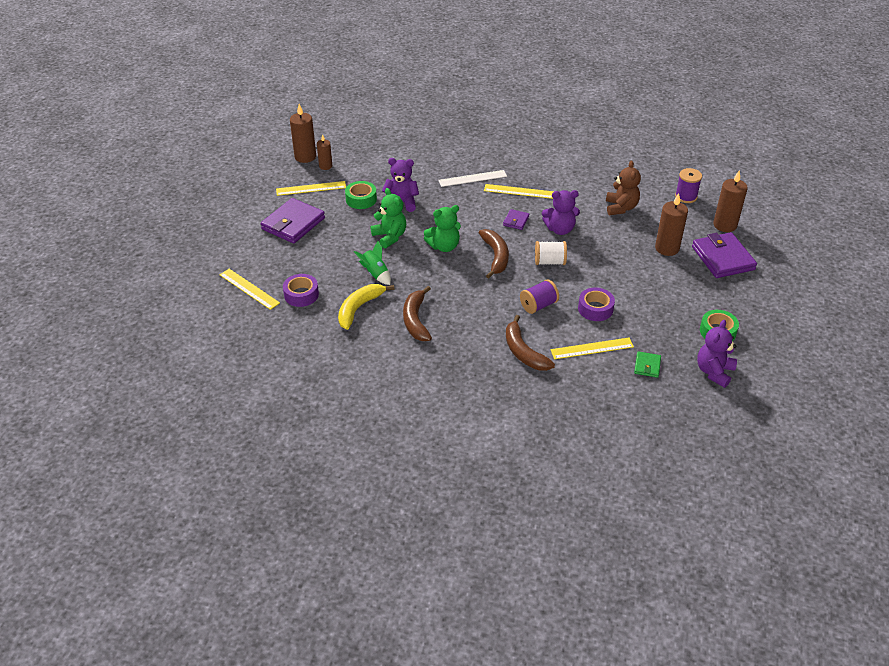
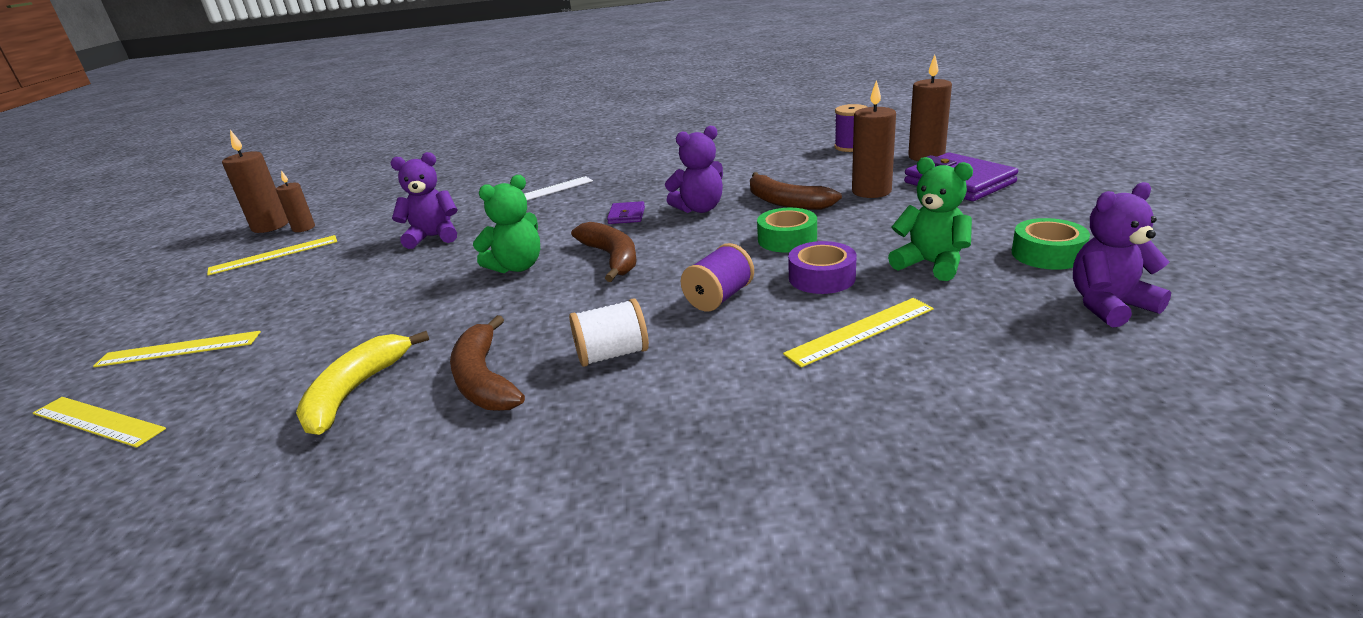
camera: 15 degrees left, 15 degrees down
purple wallet [261,198,325,243] -> none
purple tape [283,274,319,307] -> none
green tape [345,181,377,209] -> green tape moved to [757,208,817,252]
green rocket [354,241,391,285] -> none
green teddy bear [370,188,406,248] -> green teddy bear moved to [888,157,973,281]
yellow ruler [484,184,554,199] -> yellow ruler moved to [93,331,261,367]
brown banana [506,315,555,371] -> brown banana moved to [750,172,842,210]
white spool [535,241,567,265] -> white spool moved to [569,298,649,367]
brown teddy bear [606,161,641,215] -> none
green wallet [634,351,661,378] -> none
purple teddy bear [697,320,737,388] -> purple teddy bear turned 60 degrees clockwise [1073,182,1171,327]

